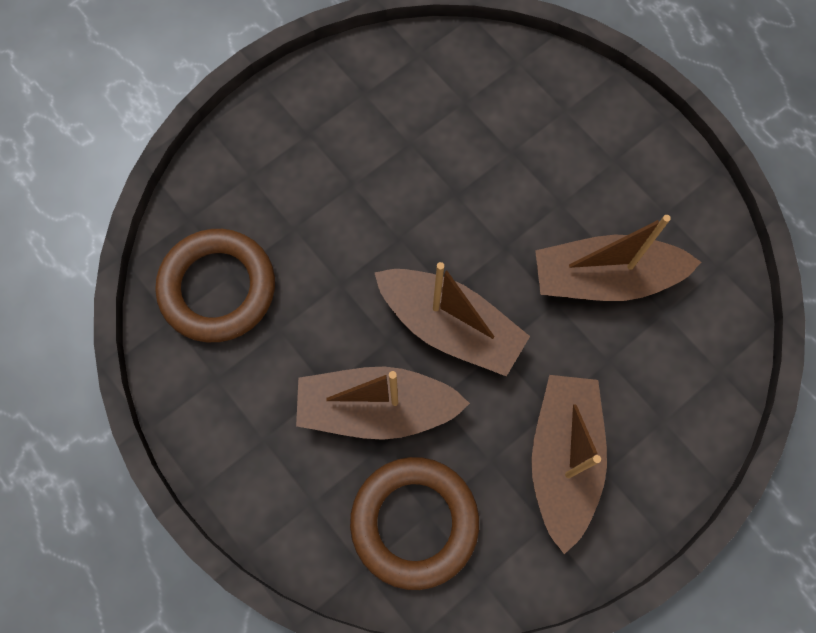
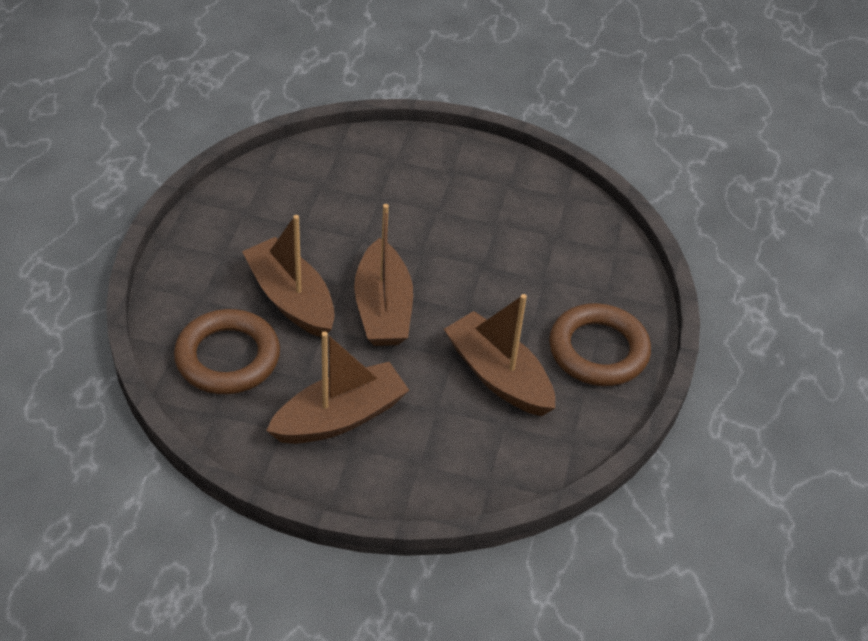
camera: 50 degrees right, 25 degrees down
brown ring [155,229,275,342] -> brown ring moved to [549,303,651,386]

